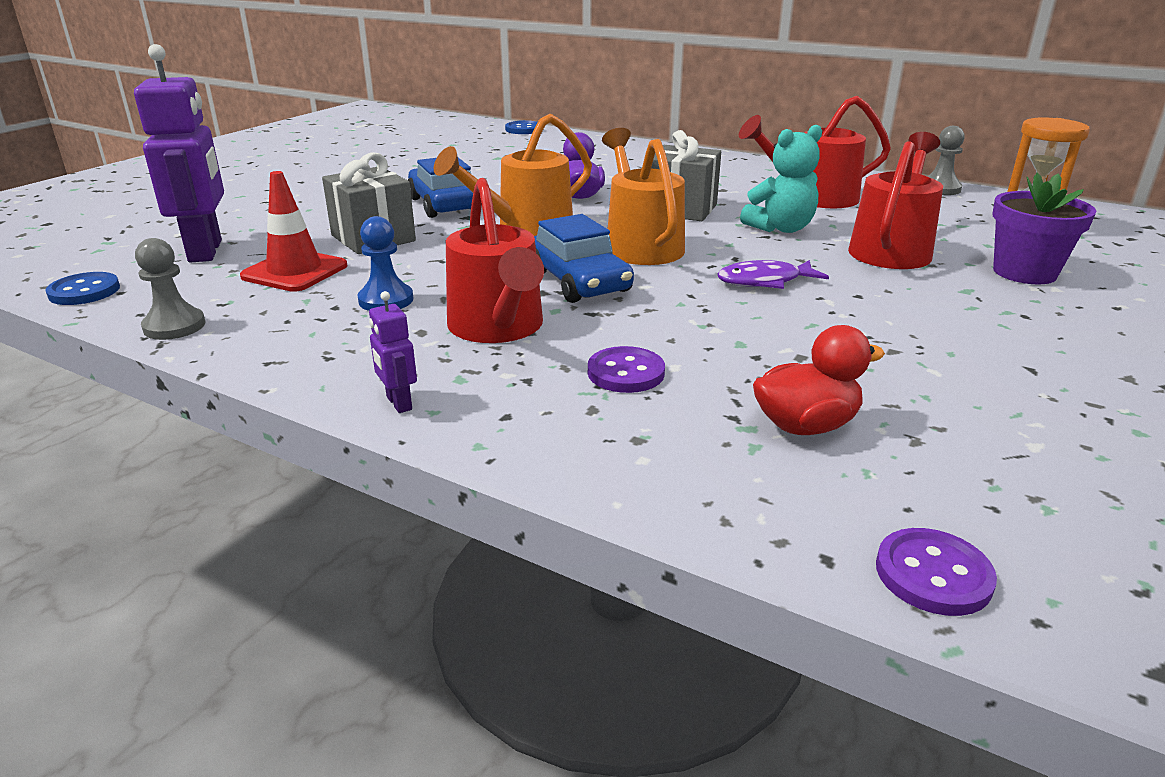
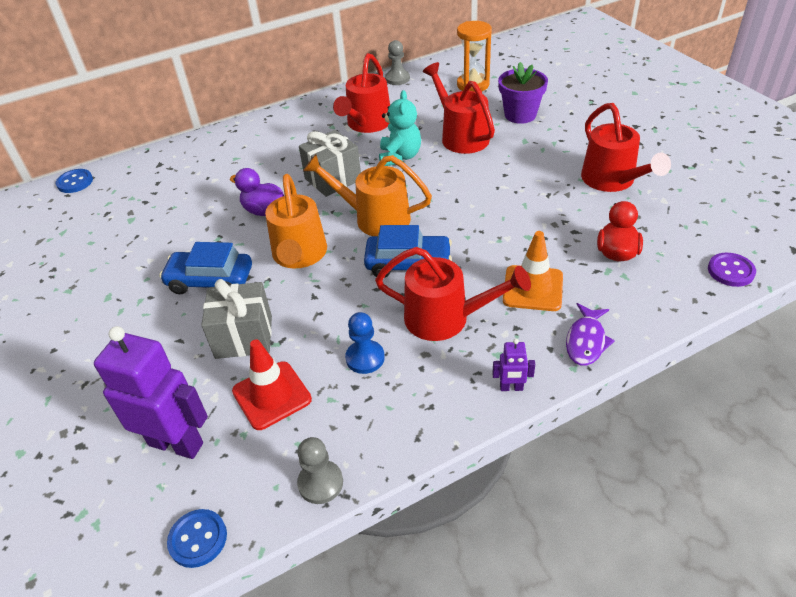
camera: 55 degrees left, 15 degrees up
purple button [588,346,665,393] -> orange traffic cone [503,231,563,311]
purple fish [717,260,829,289] -> purple fish moved to [566,303,615,366]
none -> red watering can [581,103,671,192]

